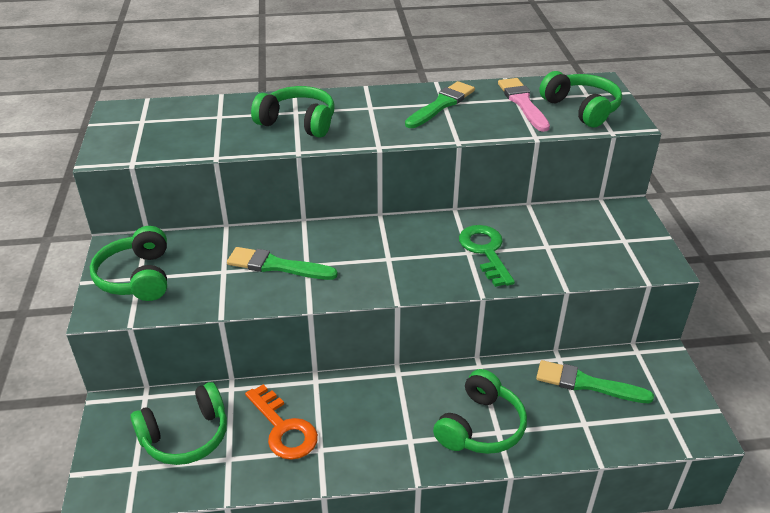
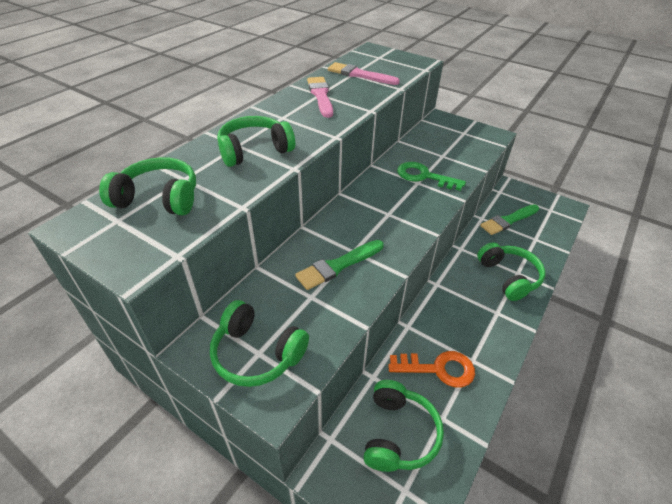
camera: 50 degrees left, 5 degrees up
green brush [405,81,475,128] -> pink brush [307,77,333,118]
green headphones [539,71,622,128] -> green headphones moved to [99,157,196,215]

